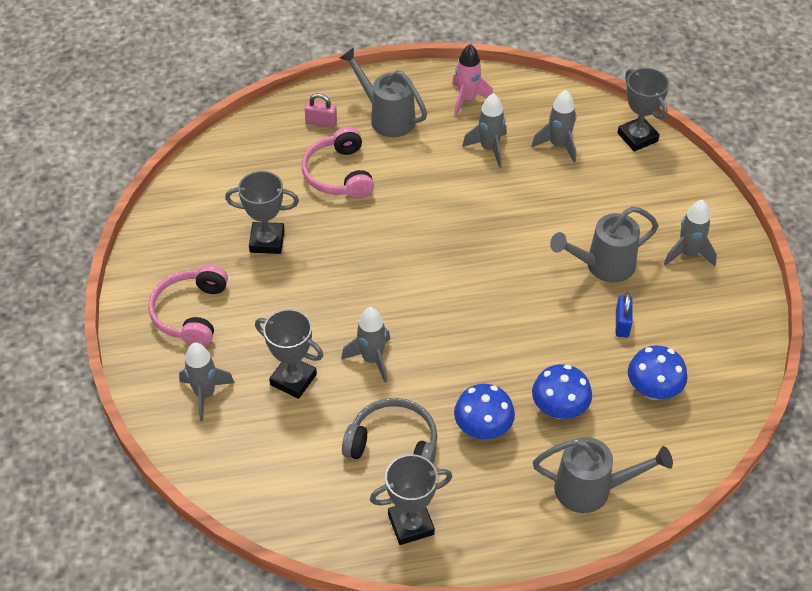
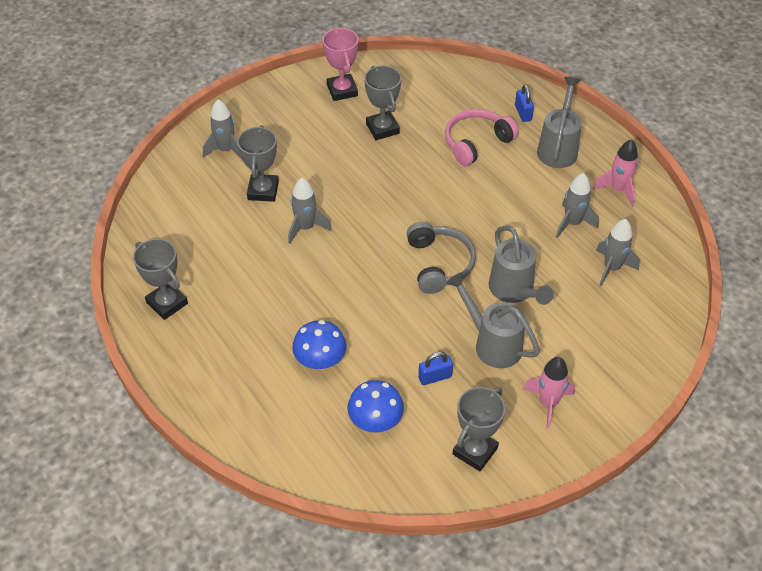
camera: 65 degrees right, 0 degrees up
pink headphones [148,265,228,347] -> none
pink padlock [305,93,337,128] -> blue padlock [515,85,534,122]
grey headphones [342,398,438,465] -> grey headphones moved to [407,222,476,294]
blue mushroom [454,384,515,439] -> none
grey watering can [533,437,673,513] -> grey watering can moved to [489,226,553,305]
grey trophy [617,68,669,152] -> grey trophy moved to [453,387,505,471]
grey rocket [664,200,717,267] -> pink rocket [523,357,575,429]
none -> pink trophy [322,28,358,101]

